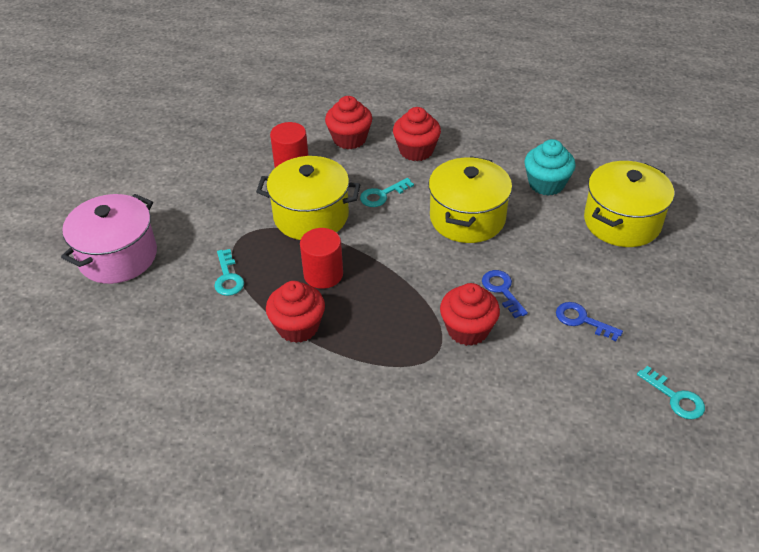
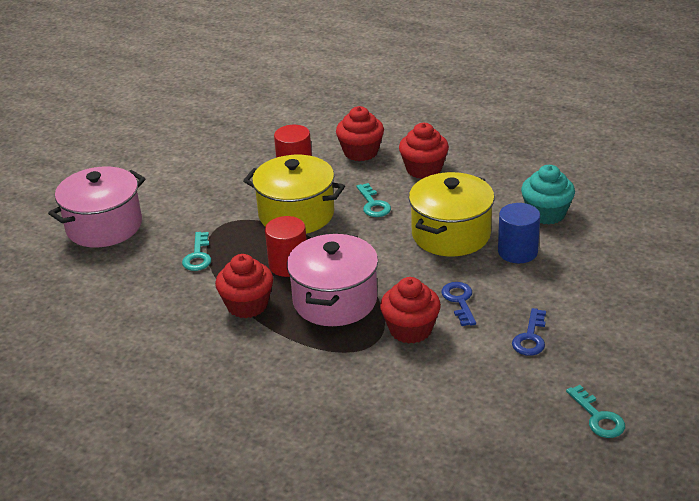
camera: 15 degrees right, 10 degrees down
turquoise key [360,178,414,207] -> turquoise key turned 90 degrees counterclockwise [357,183,391,217]
blue key [556,302,623,341] -> blue key turned 120 degrees counterclockwise [512,308,546,356]
yellow pot [584,161,674,247] -> none
none -> pink pot [287,233,378,326]
none -> blue cylinder [498,203,540,263]

